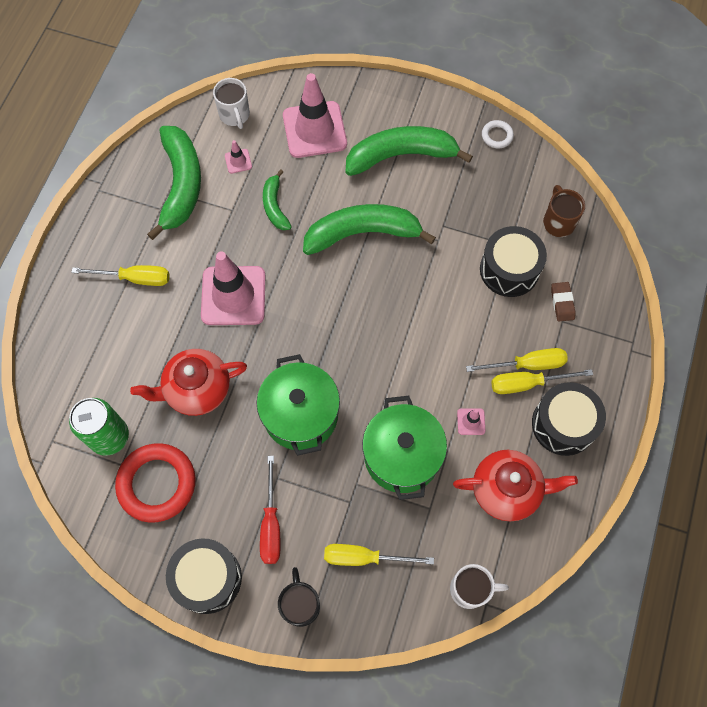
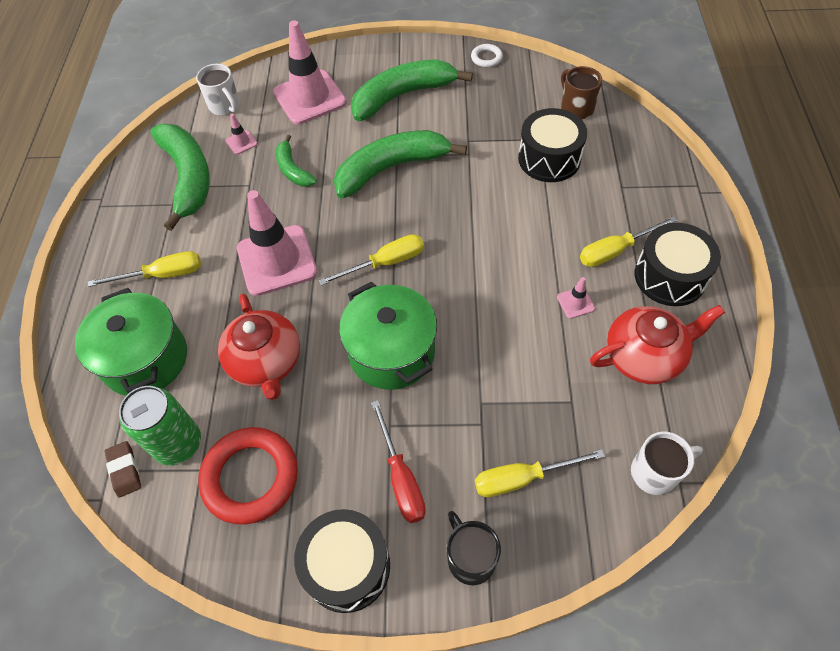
camera: 15 degrees left, 10 degrees down
red teapot [130,349,247,416] -> red teapot turned 75 degrees counterclockwise [218,293,300,400]
green pot [362,396,447,500] -> green pot moved to [75,288,187,396]
yellow screwdriver [466,348,568,372] -> yellow screwdriver moved to [319,234,424,286]
brown eraser [551,282,576,322] -> brown eraser moved to [105,441,141,498]

